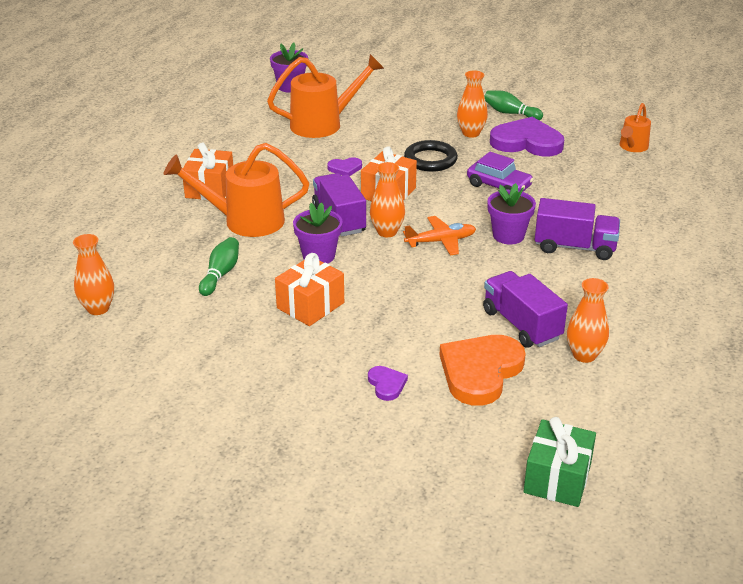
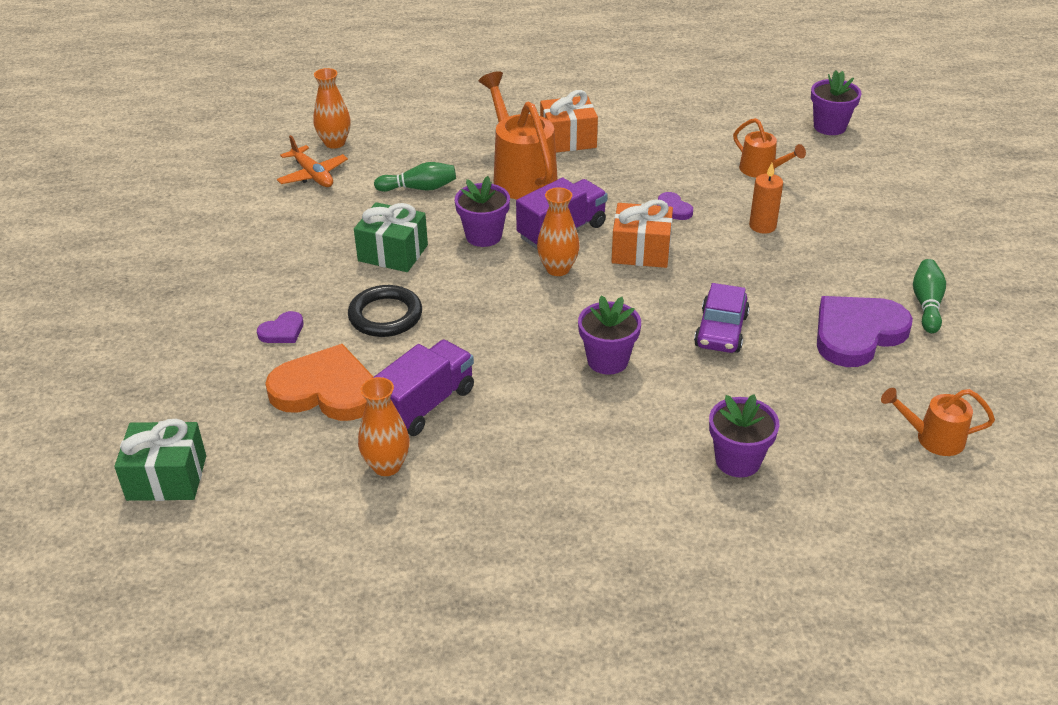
camera: 70 degrees right, 5 degrees up
orange watering can [267,54,384,138] -> orange watering can [733,118,806,178], size x0.55
orange gift [275,253,344,326] -> green gift [354,202,428,272]
orange plane [403,216,476,255] -> orange plane moved to [277,135,348,187]
black ring [404,140,458,172] -> black ring moved to [348,285,422,337]
orange vase [457,70,488,138] -> none
purple heart [490,117,564,156] -> purple heart turned 120 degrees counterclockwise [817,296,913,367]
purple truck [535,198,620,260] -> none
none -> purple flower pot [709,394,779,477]
none -> orange candle [749,163,783,234]

